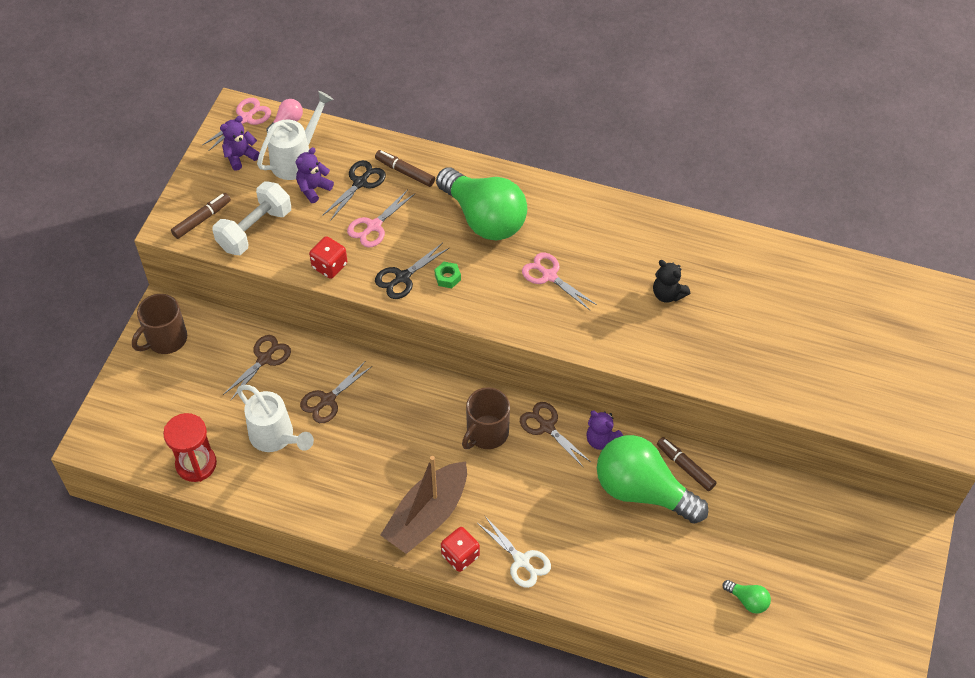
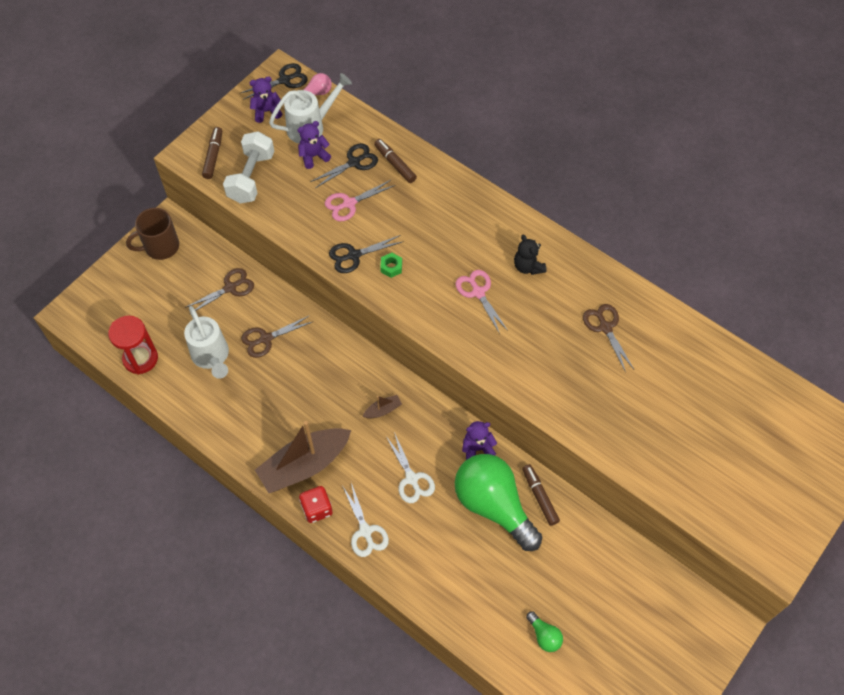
camera: 20 degrees right, 5 degrees up
brown marker [171,193,231,239] -> brown marker turned 60 degrees counterclockwise [202,127,222,179]
pink scissors [203,98,271,151] -> black scissors [241,63,308,100]
white dumbbell [212,181,291,255] -> white dumbbell turned 45 degrees counterclockwise [223,131,274,203]
red dice [309,236,347,279] -> none
green light bulb [436,167,527,240] -> none
brown mug [462,387,510,449] -> brown boat [363,395,402,419]
brown scissors [520,402,591,468] -> brown scissors moved to [583,304,634,372]
purple teddy bear [586,411,623,450] -> purple teddy bear turned 105 degrees clockwise [462,421,497,460]
black teddy bear [653,260,690,302] -> black teddy bear moved to [514,235,547,275]
none -> white scissors [386,432,435,503]

